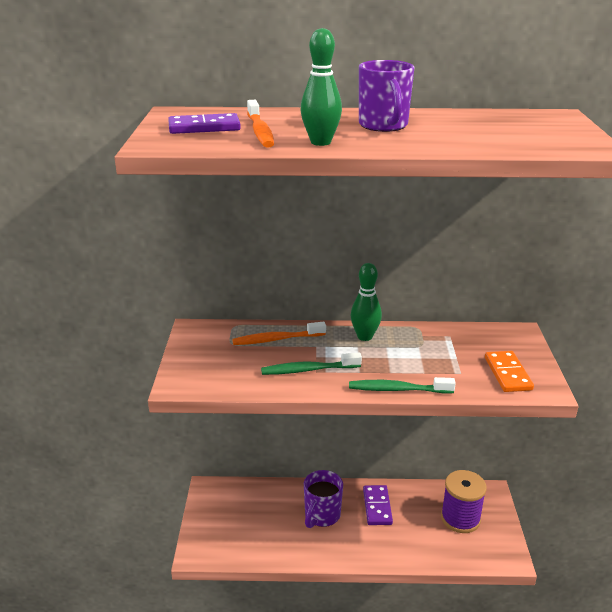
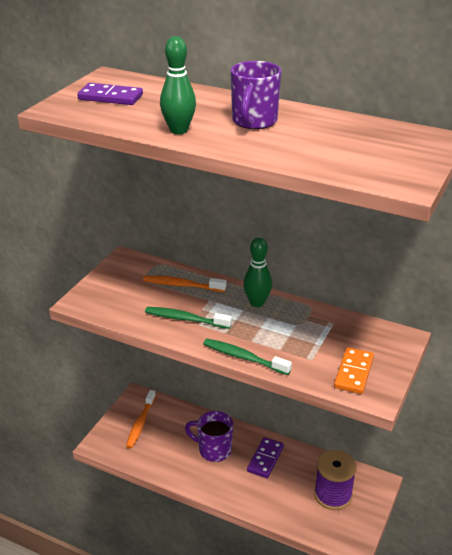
camera: 25 degrees right, 5 degrees up
orange toothbrush [247,100,274,147] -> orange toothbrush moved to [126,390,156,448]
purple mug [304,470,343,528] -> purple mug turned 60 degrees clockwise [185,411,233,462]

